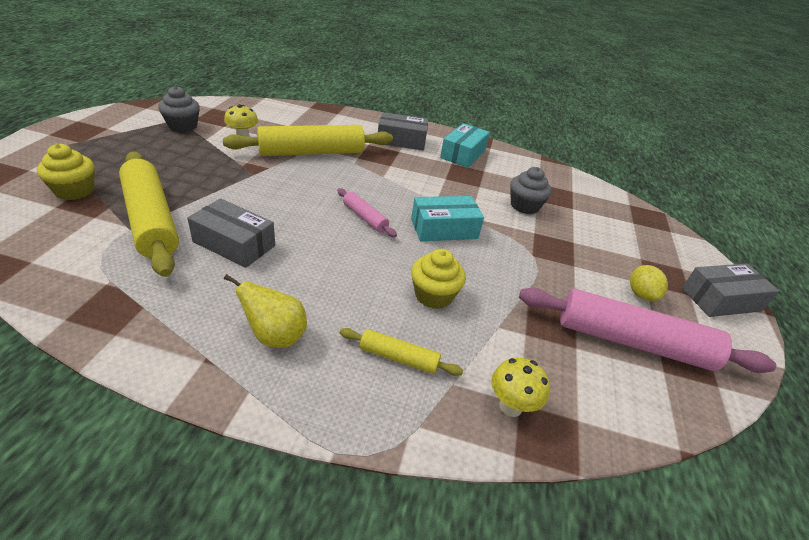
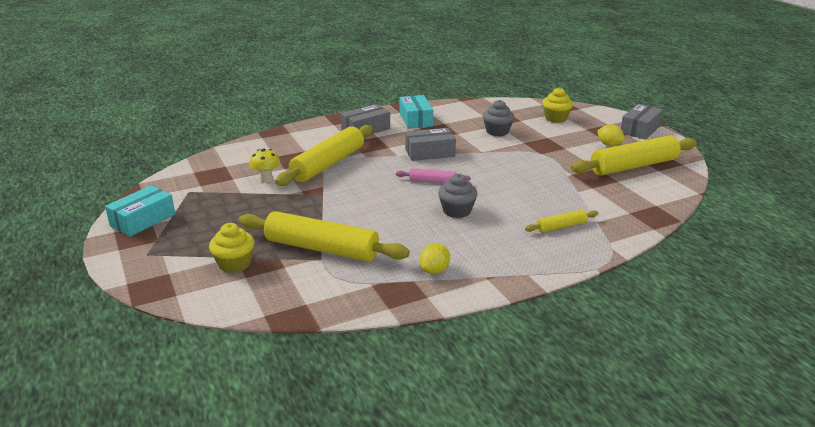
camera: 35 degrees left, 10 degrees down
grey cupcake [158,86,200,132] -> grey cupcake moved to [438,174,478,218]
grey box [187,198,275,268] -> grey box moved to [405,128,456,161]
yellow pear [224,274,307,348] -> none
turquoise box [411,196,484,241] -> turquoise box moved to [105,185,175,237]
yellow cupcake [411,249,466,309] -> yellow cupcake moved to [542,88,573,123]
yellow mushroom [491,358,550,417] -> none
pink rolling pin [519,288,776,373] -> yellow rolling pin [571,135,697,176]
none -> yellow lemon [419,243,450,274]

